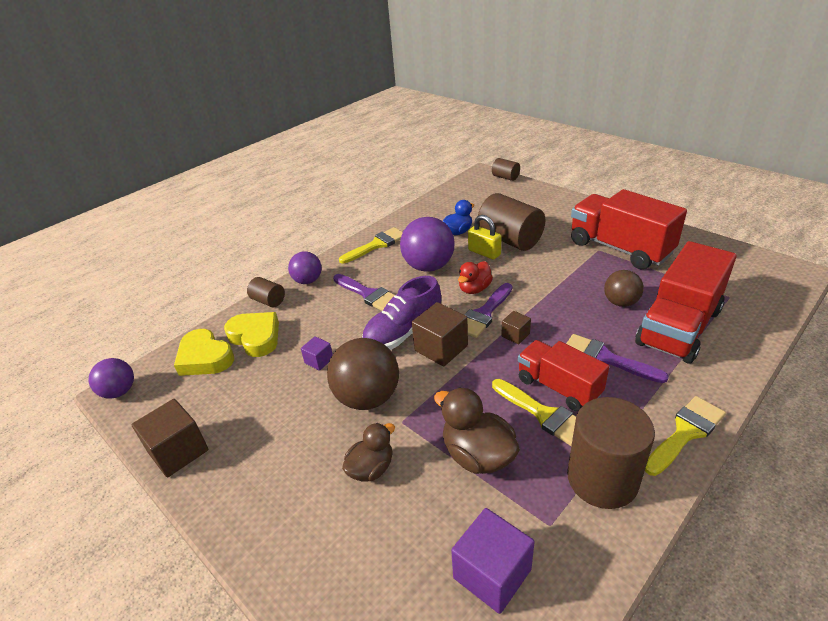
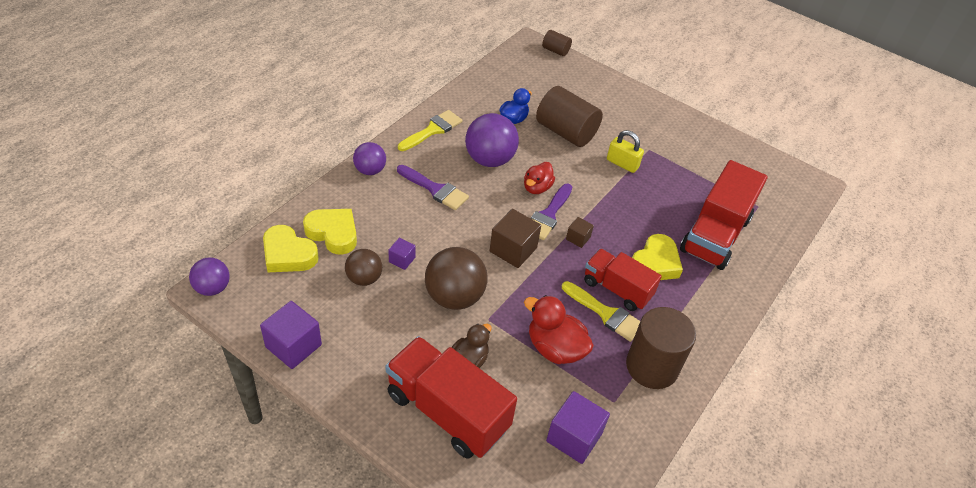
camera: 15 degrees left, 10 degrees up
brown cube [132,399,208,477] -> purple cube [260,301,322,369]
brown cylinder [247,277,285,307] -> none
purple shoe [362,276,441,350] -> none
brown duck [434,387,520,474] -> red duck [524,295,594,364]
yellow padlock [468,215,502,260] -> yellow padlock moved to [607,130,644,173]
purple brush [566,334,669,383] -> yellow heart [632,234,683,280]
red truck [571,189,687,269] -> red truck moved to [385,336,517,458]
brown ball [604,270,644,307] -> brown ball moved to [345,249,382,286]
yellow brush [645,396,726,476] -> none

